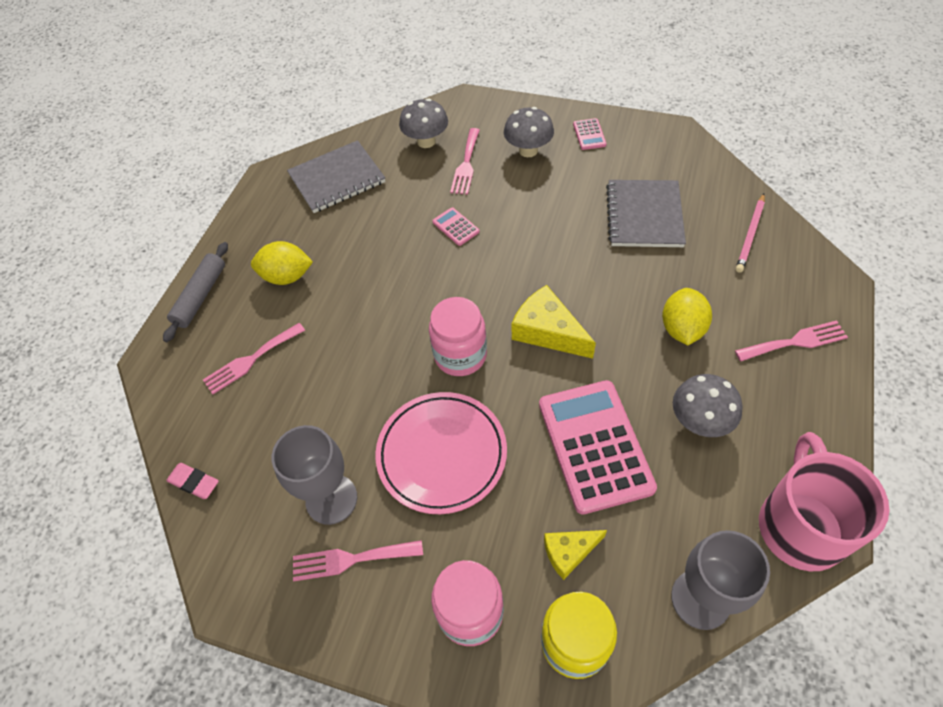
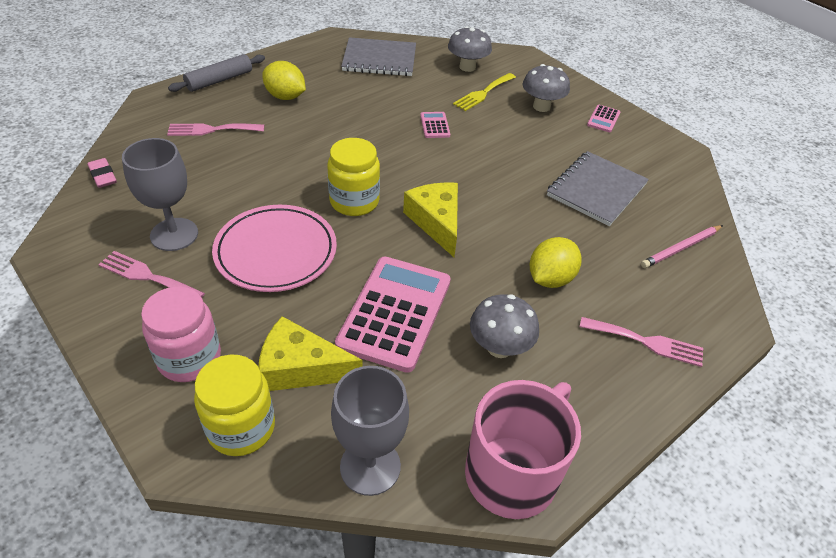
camera: 25 degrees right, 10 degrees down
pink jar [429,297,487,376] -> yellow jar [327,138,380,216]
pink fork [450,128,480,195] -> yellow fork [453,73,516,111]
yellow cheese [544,530,607,580] -> yellow cheese [259,316,363,391], size x1.61

